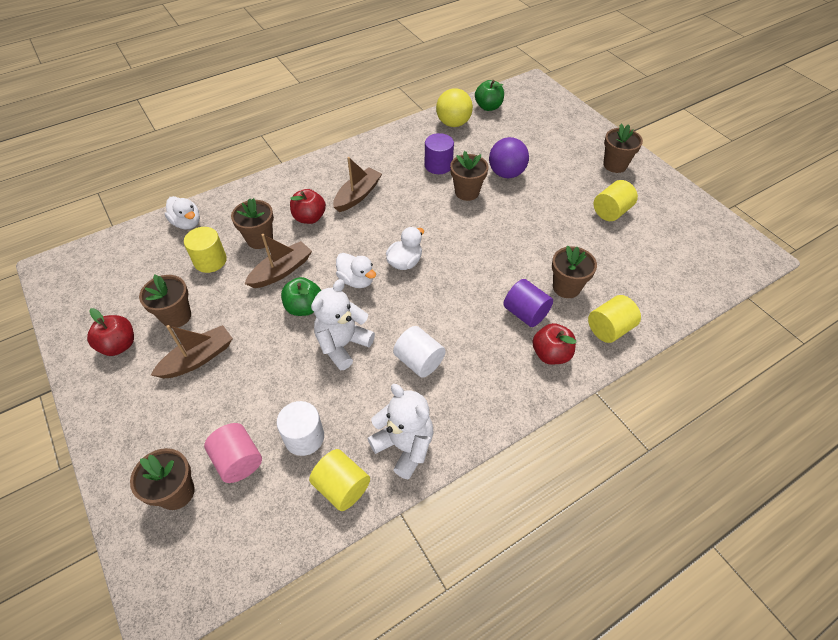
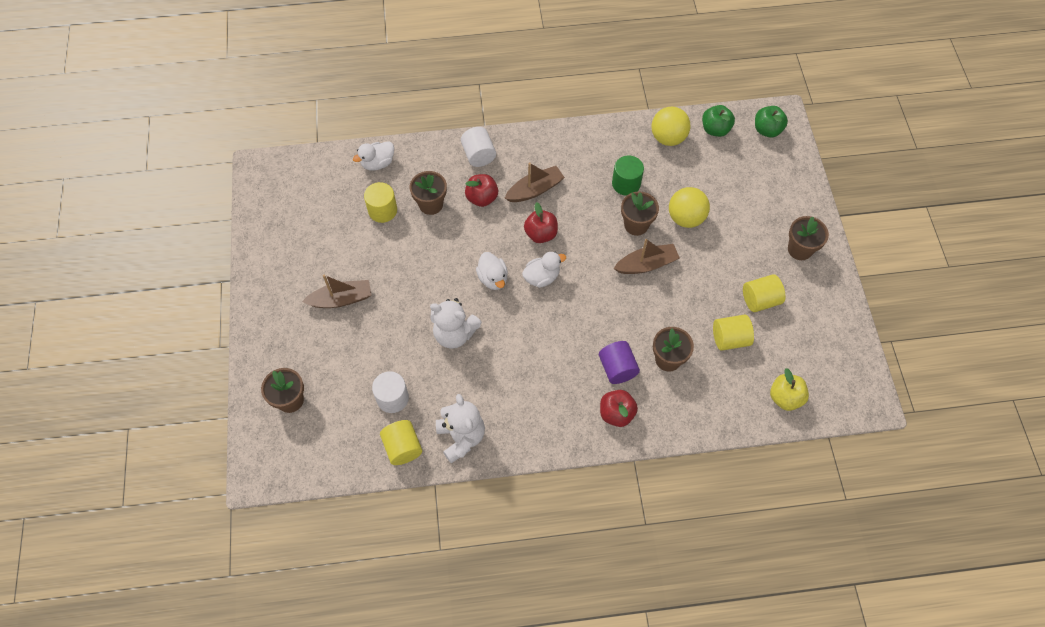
camera: 25 degrees right, 10 degrees up
red apple [87,308,134,356] -> red apple moved to [524,202,558,243]
brown flower pot [139,274,191,328] -> none
white duck [164,196,200,229] -> white duck turned 75 degrees clockwise [353,141,394,171]
pink cylinder [204,423,262,483] -> none
brown boat [244,234,312,288] -> brown boat moved to [613,239,680,274]
green apple [281,277,321,316] -> green apple moved to [755,106,788,137]
white teddy bear [311,279,375,370] -> white teddy bear turned 135 degrees counterclockwise [430,298,482,349]
white cylinder [393,326,446,378] -> white cylinder moved to [461,127,496,167]
purple cylinder [425,133,454,174] -> green cylinder [612,155,644,196]
purple ball [489,137,529,178] -> yellow ball [669,187,710,228]
yellow cylinder [588,295,641,343] -> yellow cylinder moved to [713,315,754,351]
none -> yellow apple [770,368,809,411]

